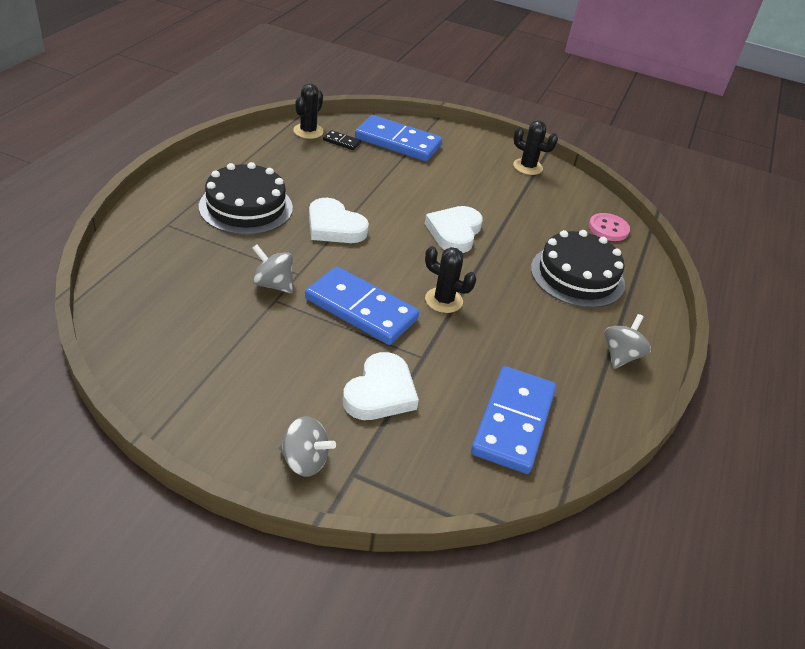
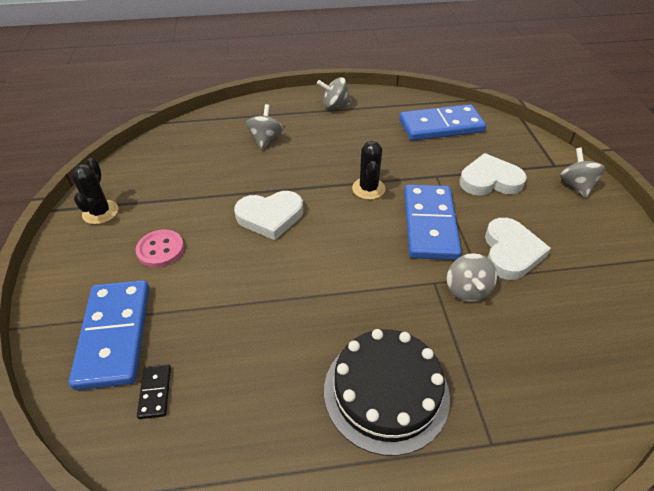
camera: 115 degrees left, 5 degrees up
black cactus [293,83,324,139] -> none
white heart [309,198,369,243] -> white heart moved to [485,218,551,280]
black cake [531,230,625,308] -> grey spinning top [246,104,283,150]
pink button [589,213,630,241] -> pink button moved to [136,229,184,268]

